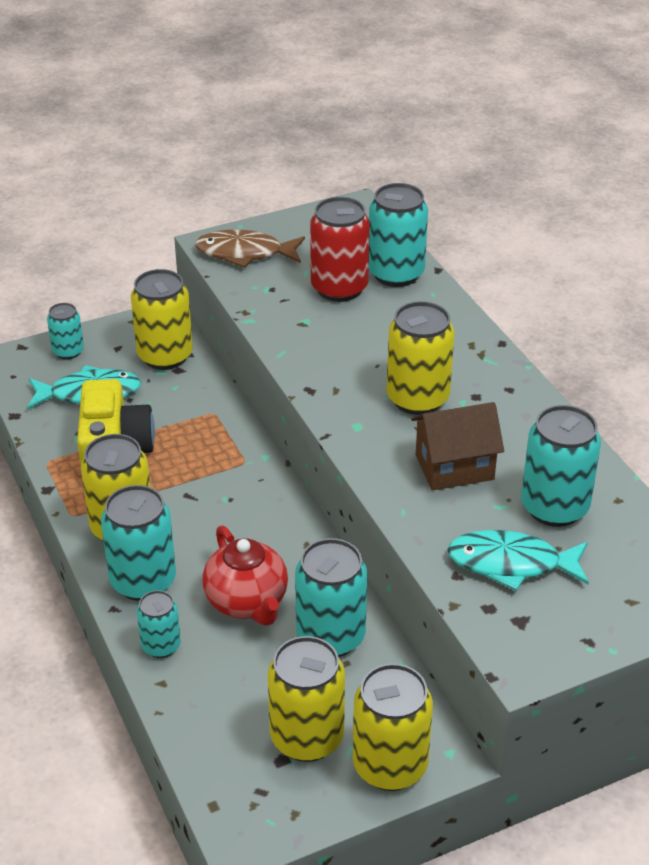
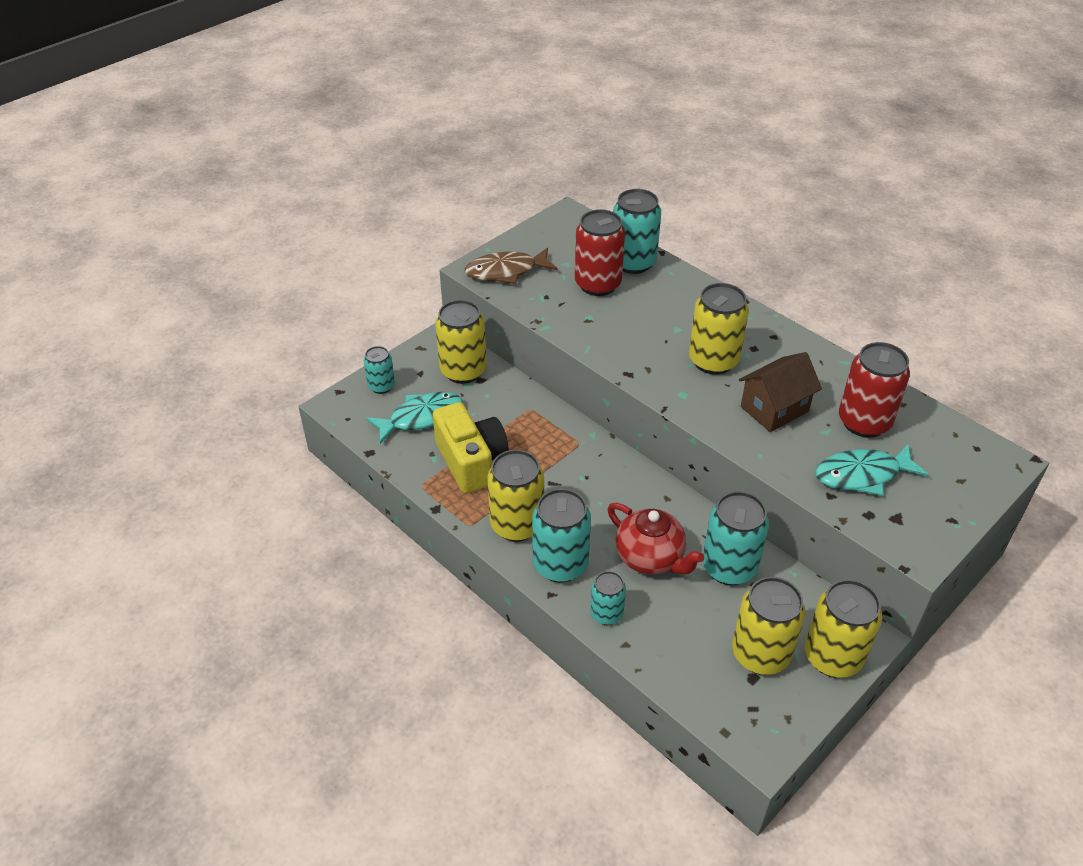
camera: 20 degrees left, 5 degrees up
turquoise can [521,405,601,527] -> red can [839,342,910,438]

